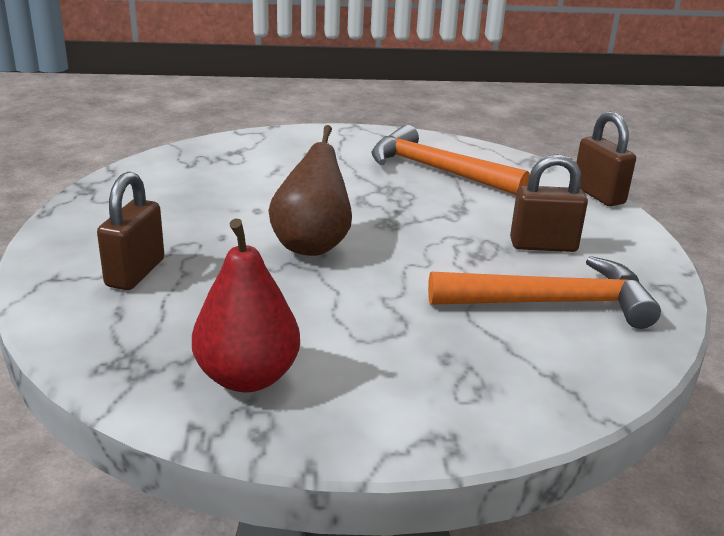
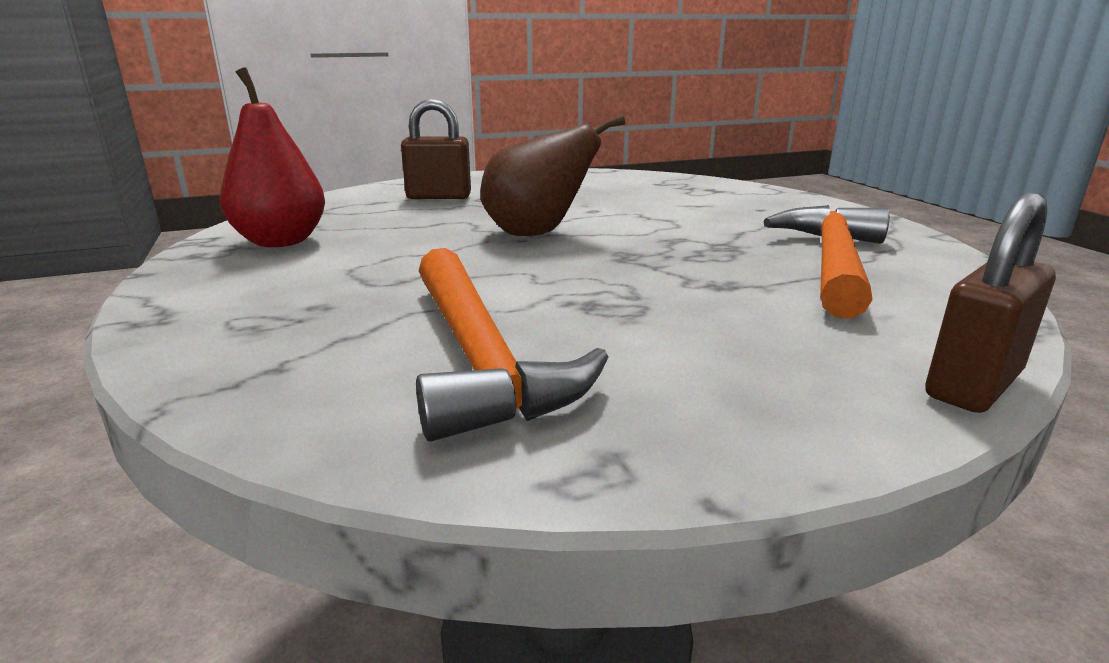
camera: 75 degrees right, 5 degrees down
brown padlock [510,154,588,252] -> none

